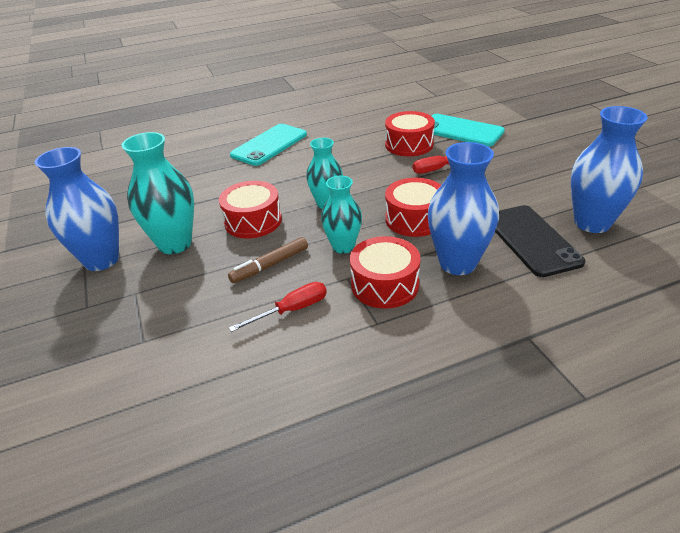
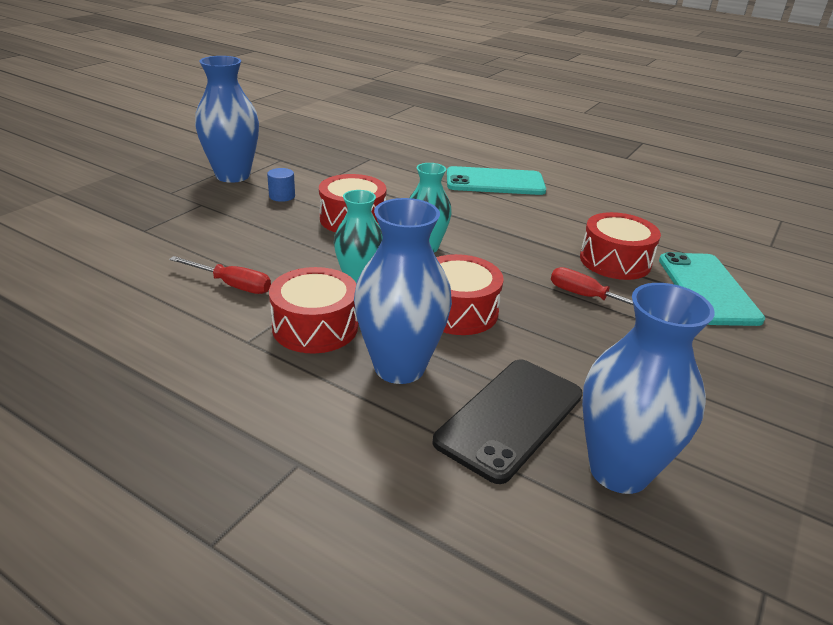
camera: 50 degrees right, 5 degrees down
turquoise vase [122,132,194,254] -> blue cylinder [267,168,295,202]
brown marker [228,237,308,283] -> none

